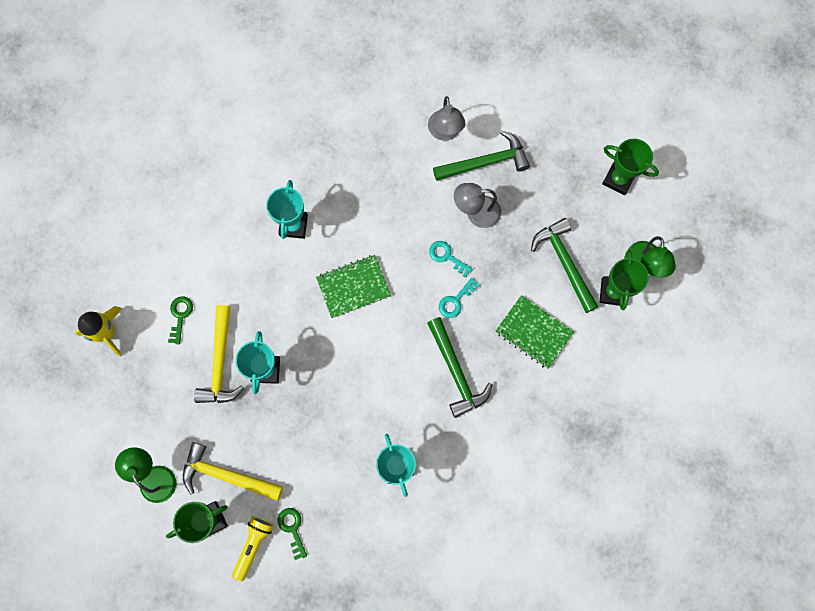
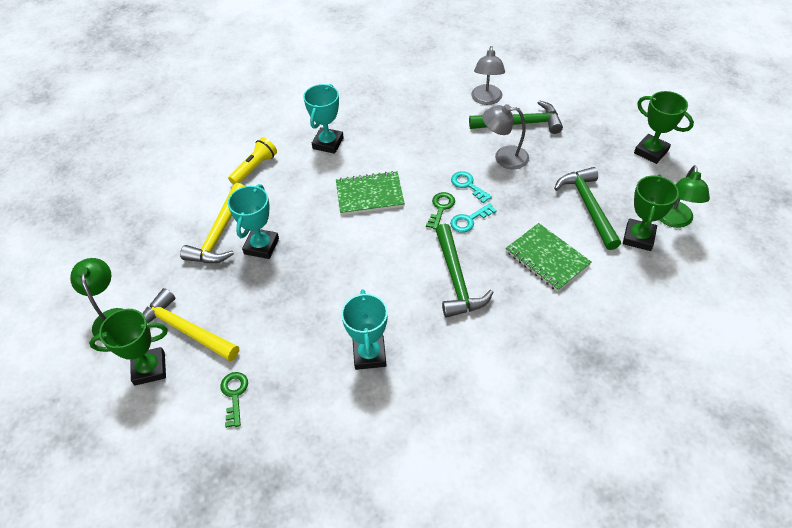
camera: 15 degrees right, 25 degrees down
yellow rocket [75,306,122,357] -> none
green key [168,296,193,344] -> green key moved to [426,192,455,229]
yellow flashlight [232,516,273,581] -> yellow flashlight moved to [228,137,277,185]

